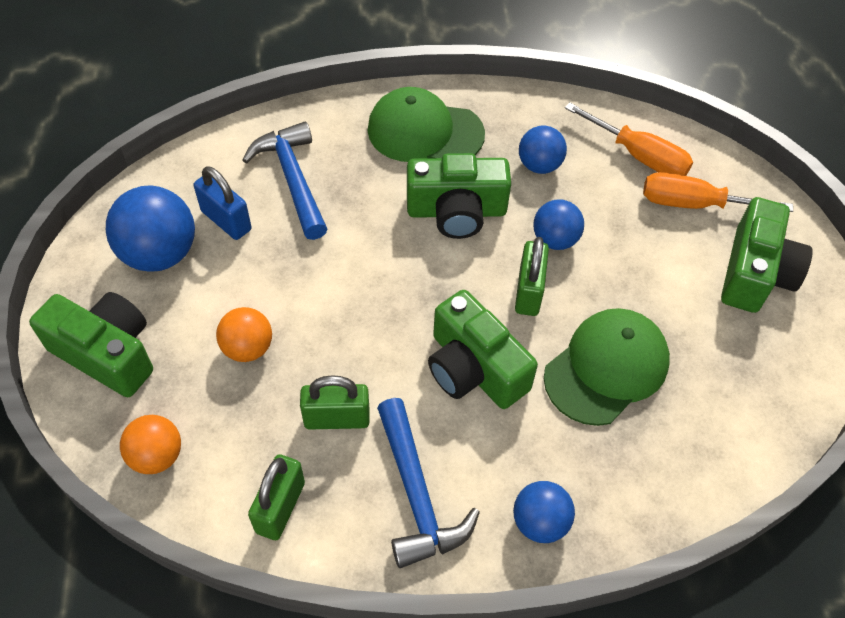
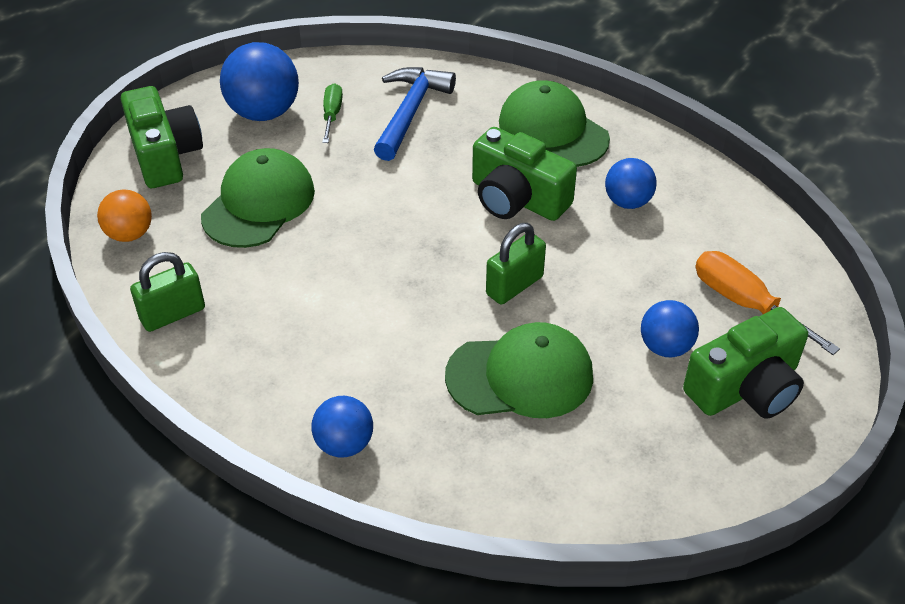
camera: 40 degrees right, 10 degrees down
blue padlock [194,166,251,240] -> green screwdriver [322,83,343,143]
orange ball [216,307,272,362] -> green cap [201,148,315,248]
green padlock [300,375,370,430] -> none
blue hammer [377,398,480,568] -> none
green camera [428,290,538,409] -> none
blue ball [533,200,584,250] -> blue ball moved to [641,300,699,357]
orange screwdriver [565,102,693,176] -> none

